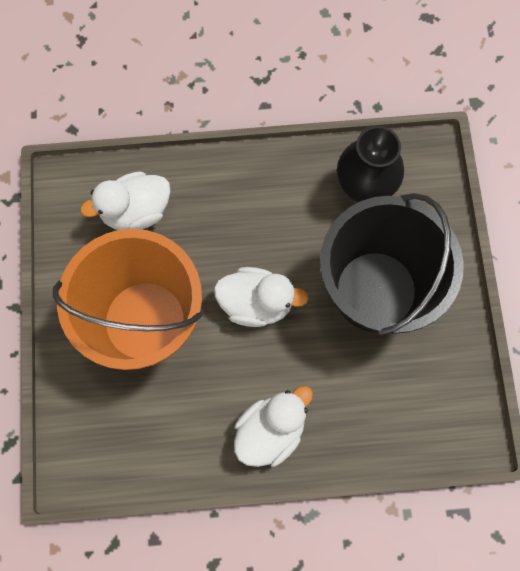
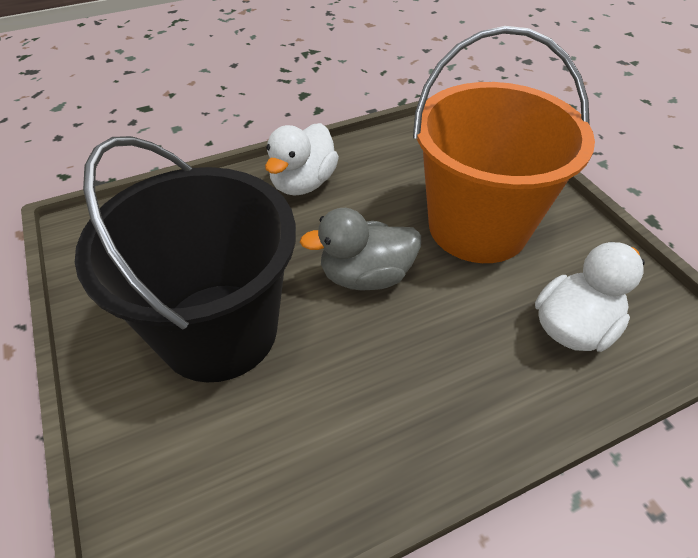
camera: 160 degrees right, 25 degrees down
white duck [214,267,309,327] -> grey duck [300,208,421,291]
black vase [337,126,404,203] -> none

